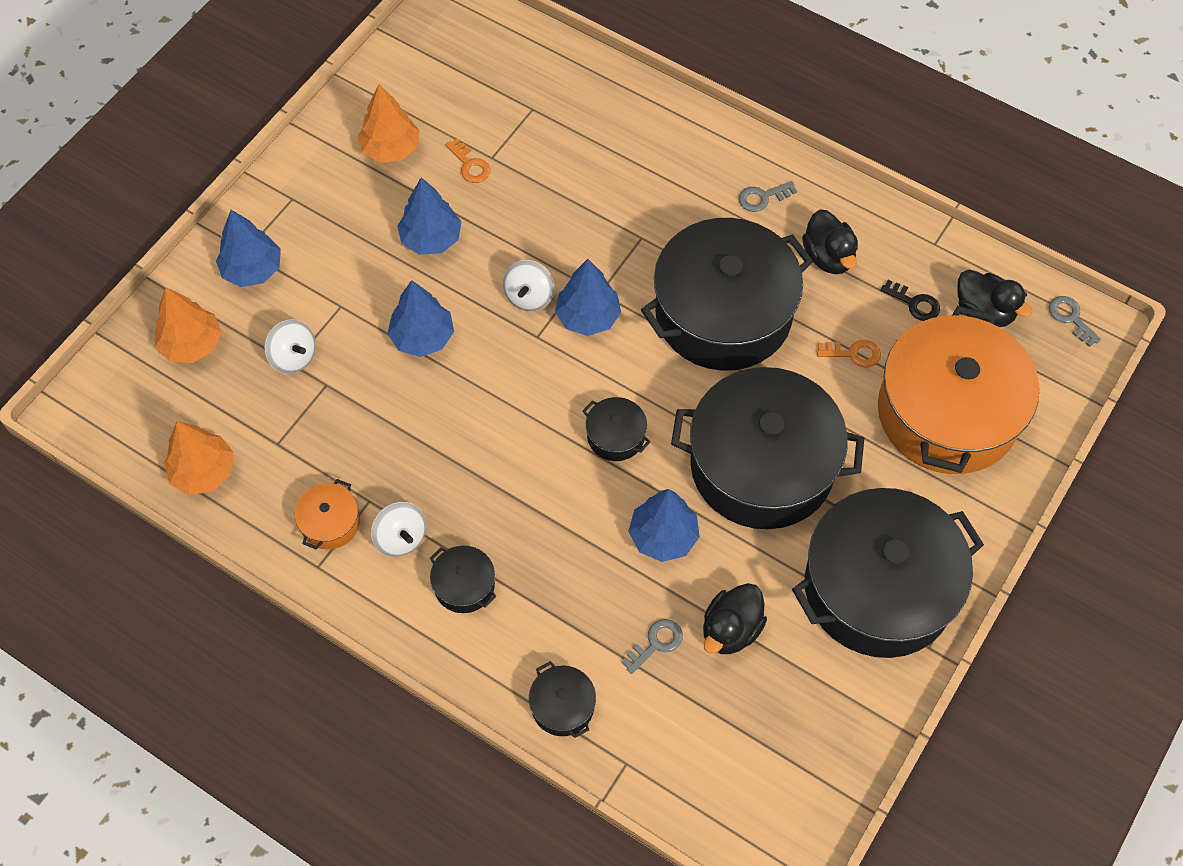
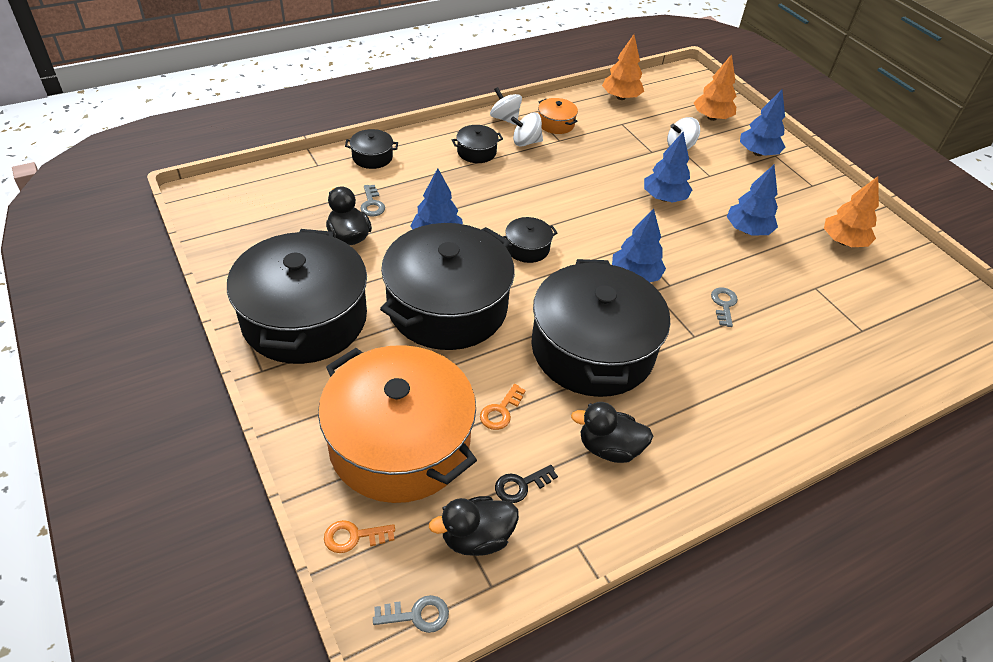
camera: 115 degrees right, 15 degrees down
orange key [446,138,491,183] -> orange key moved to [324,520,395,553]
white spinning top [503,260,555,311] -> white spinning top moved to [490,87,522,125]
grey key [739,181,797,212] -> grey key moved to [711,287,738,327]

